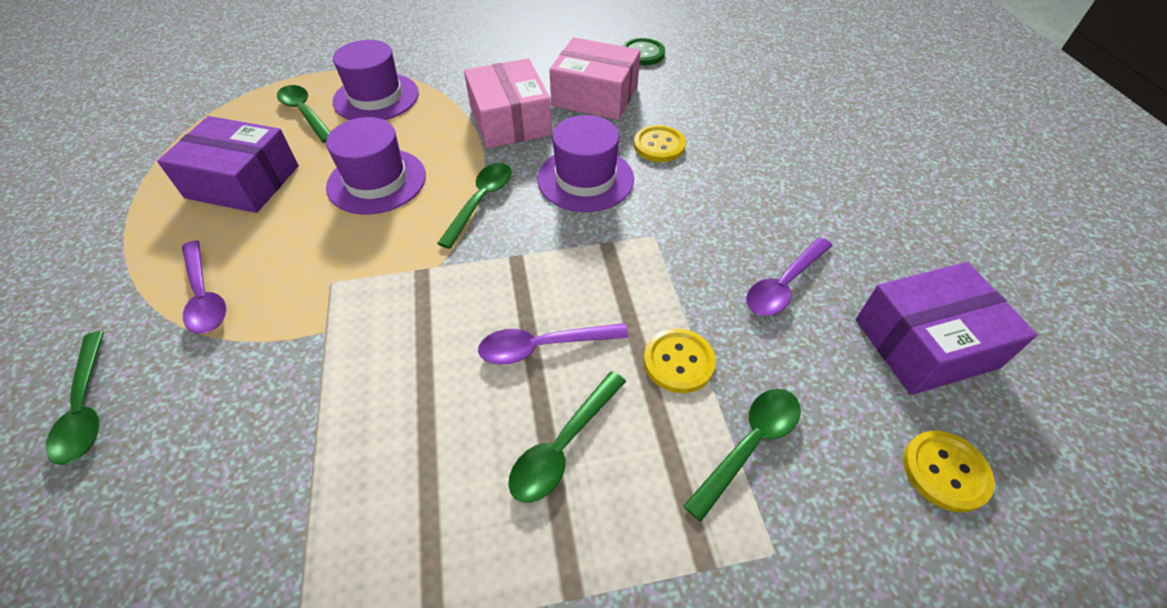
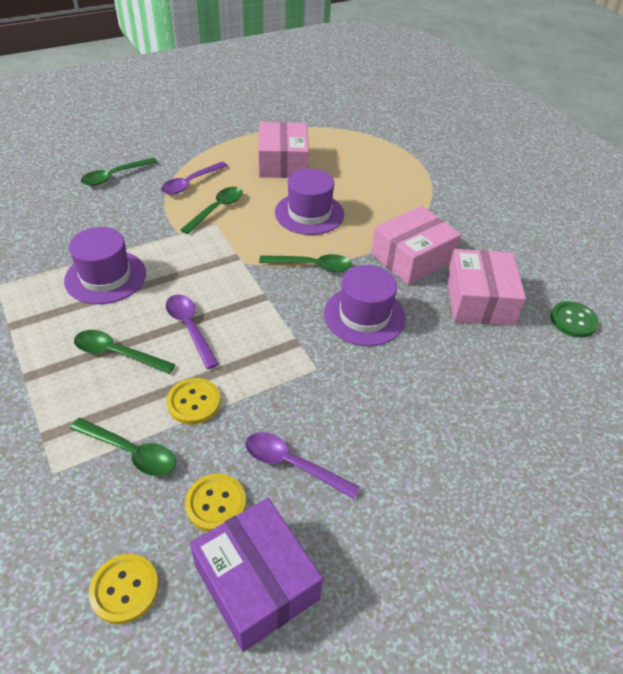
camera: 70 degrees right, 5 degrees down
purple box [157,116,299,213] -> pink box [258,122,309,178]
green spoon [277,85,330,143] -> green spoon moved to [180,187,243,234]
purple hat [333,40,419,120] -> purple hat moved to [64,227,146,304]
yellow button [634,125,686,162] -> yellow button moved to [185,474,246,532]

